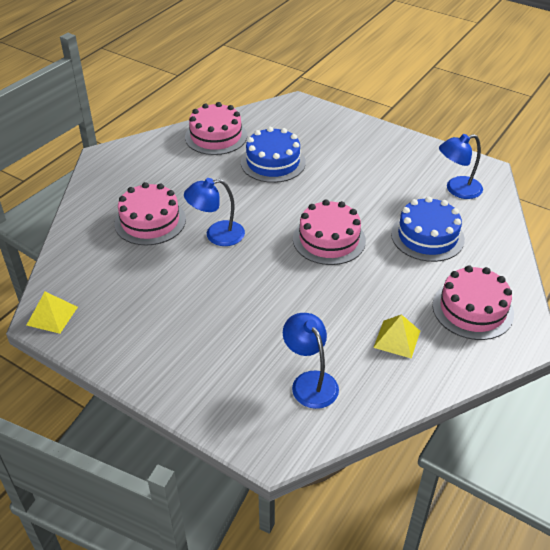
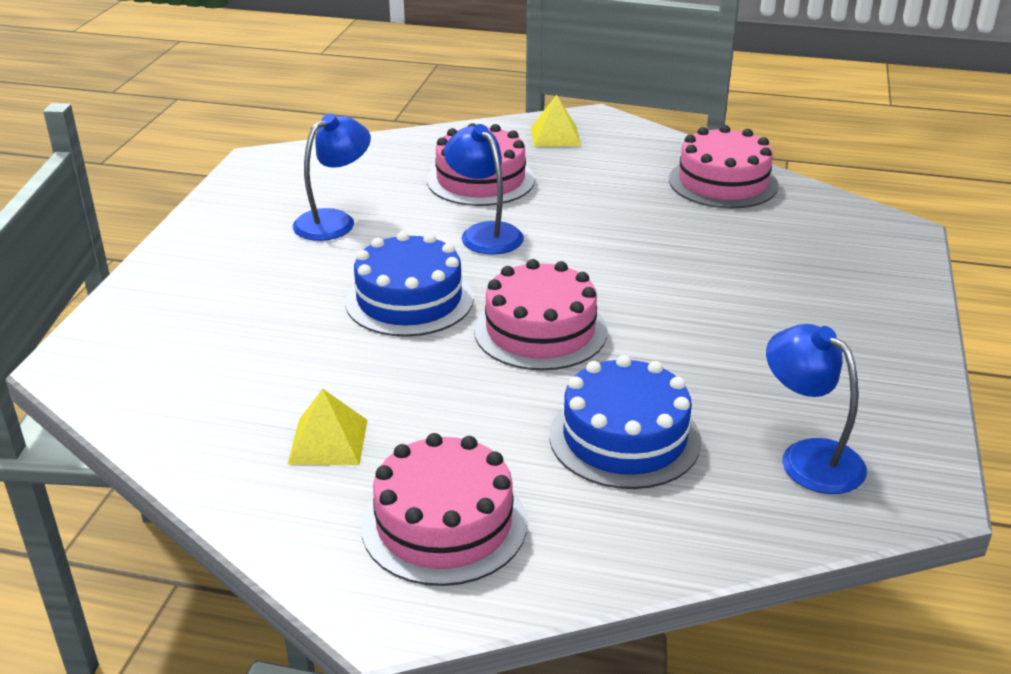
camera: 70 degrees right, 10 degrees down
yellow pyramid [27,292,78,334] -> yellow pyramid moved to [531,95,581,147]
blue cake [241,127,306,183] -> blue cake moved to [345,231,474,337]
blue lamp [283,313,339,409] -> blue lamp moved to [293,113,371,241]

